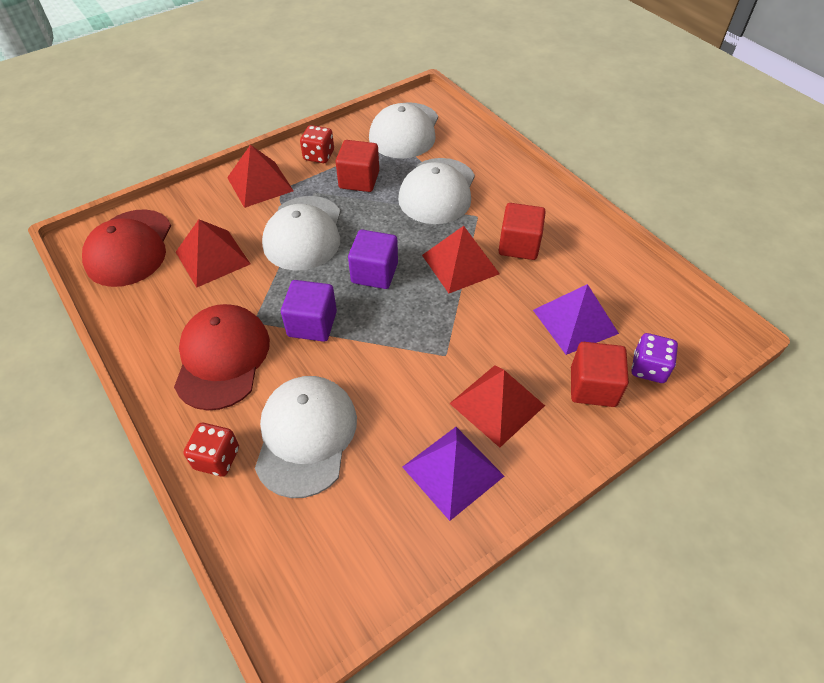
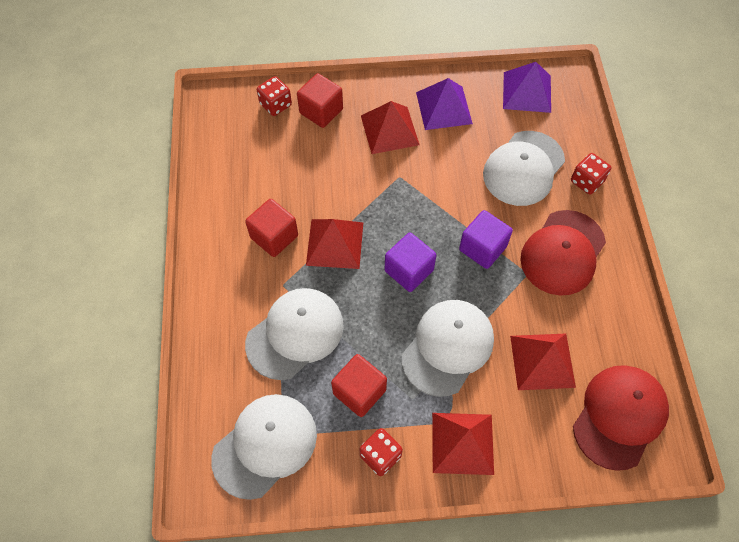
camera: 150 degrees left, 10 degrees up
purple pyramid [533,284,619,355] -> purple pyramid moved to [503,62,551,113]
purple dice [632,333,678,383] -> red dice [257,76,292,116]

